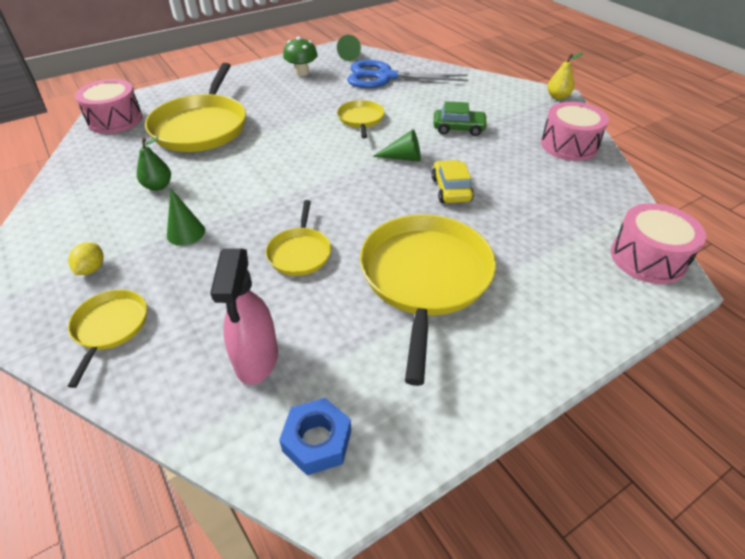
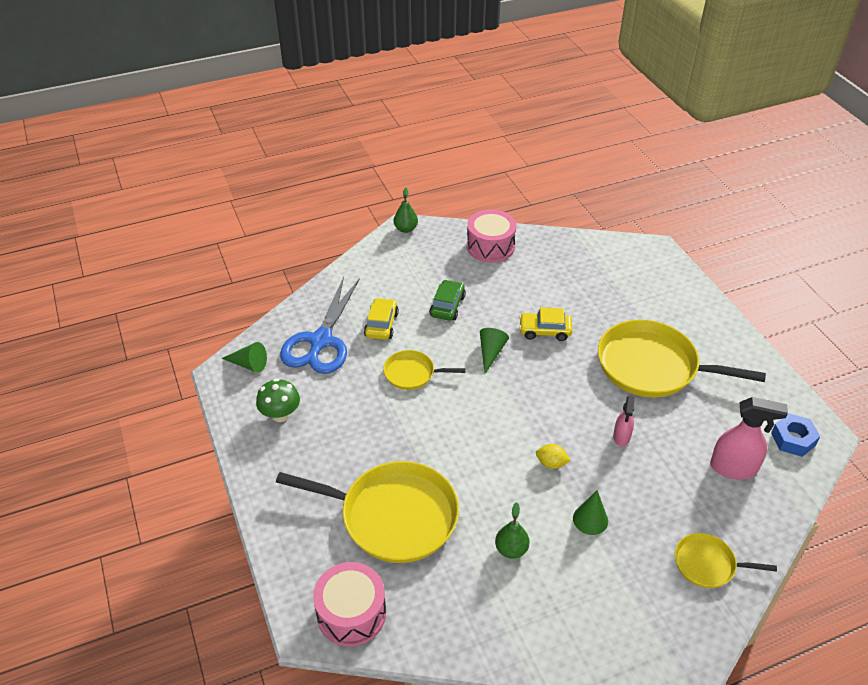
camera: 80 degrees left, 0 degrees up
yellow lemon [68,242,104,275] -> yellow lemon moved to [536,444,571,469]
yellow pan [266,200,331,276] -> pink spray bottle [613,396,635,447]
yellow pear [548,53,583,100] -> green pear [394,188,418,233]
pink drum [611,203,706,284] -> none
none -> yellow car [364,298,399,340]

